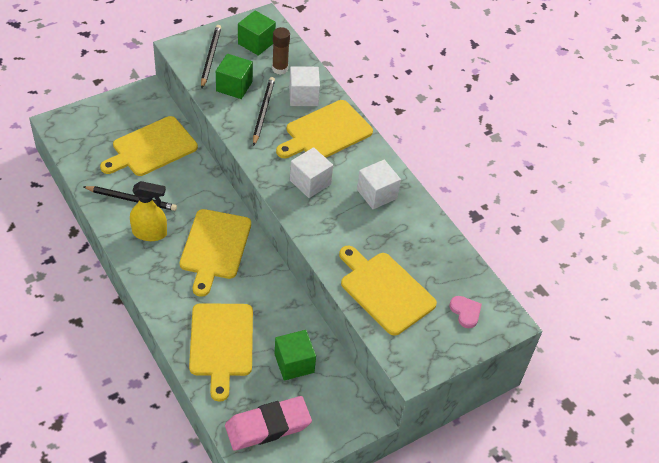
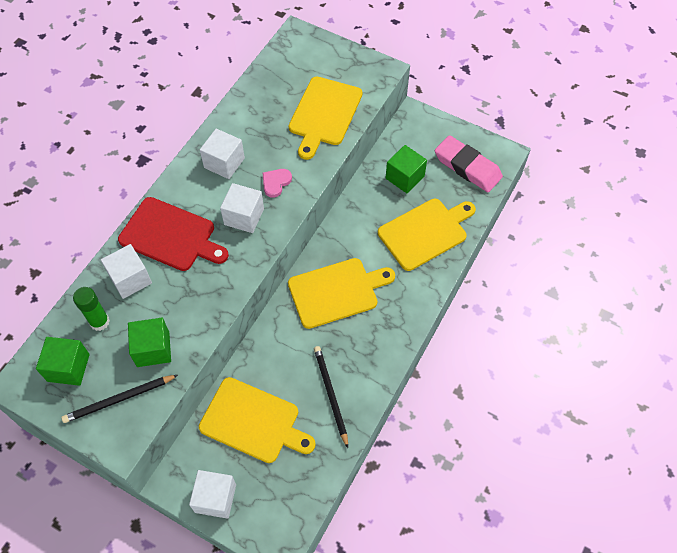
camera: 115 degrees left, 10 degrees up
yellow spray bottle [130,181,167,241] -> none
black pencil [253,77,275,146] -> none
brown glue stick [272,27,290,75] -> green glue stick [73,287,110,331]
yellow cutting board [276,100,373,158] -> red cutting board [118,197,229,271]
pink heart [449,296,482,328] -> pink heart moved to [263,169,292,198]
none -> white cube [189,470,236,519]

